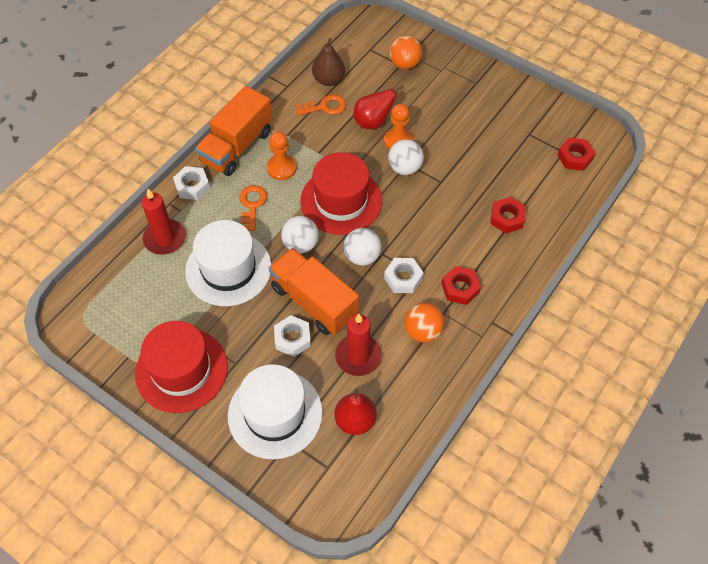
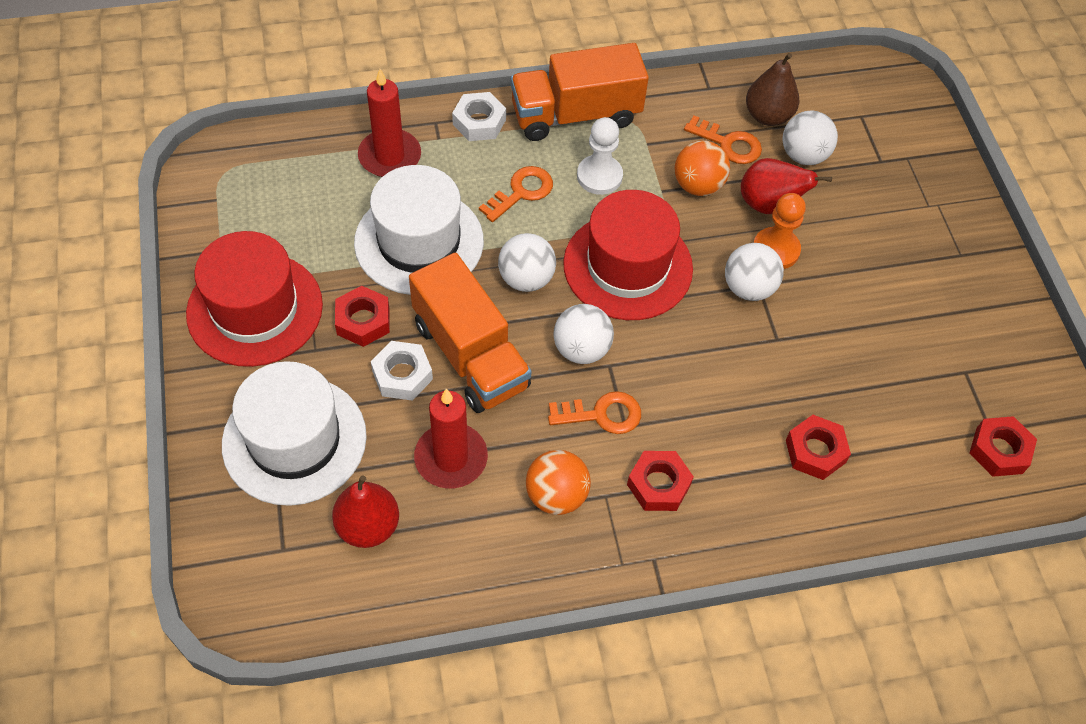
camera: 40 degrees right, 0 degrees up
orange pawn [267,131,297,180] -> white pawn [577,117,623,195]
orange truck [268,248,359,335] -> orange truck turned 150 degrees clockwise [409,253,532,413]
white nut [384,258,423,293] -> orange key [548,391,641,434]
orange ball [390,36,422,69] -> orange ball moved to [675,140,730,196]
none -> red nut [335,286,390,347]
none -> white ball [782,111,838,165]

